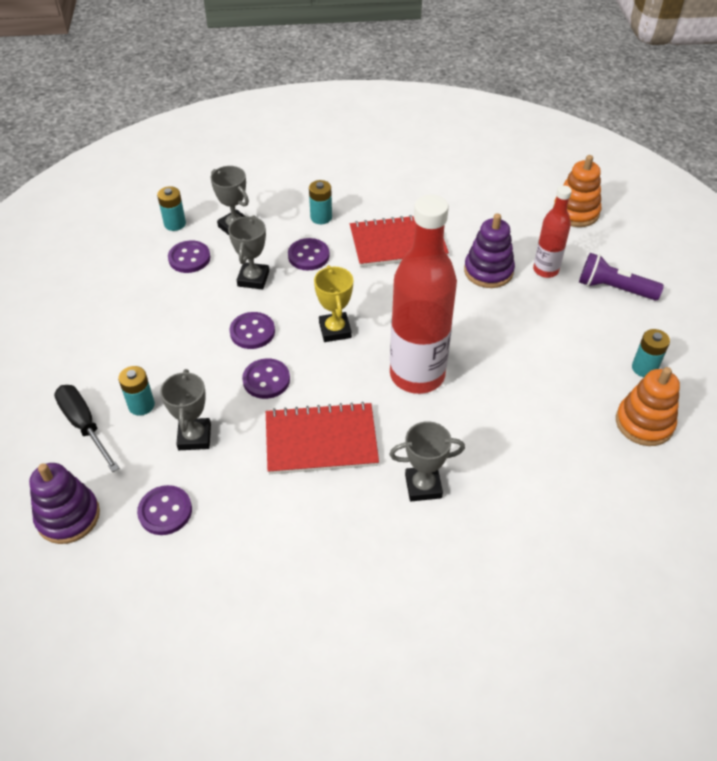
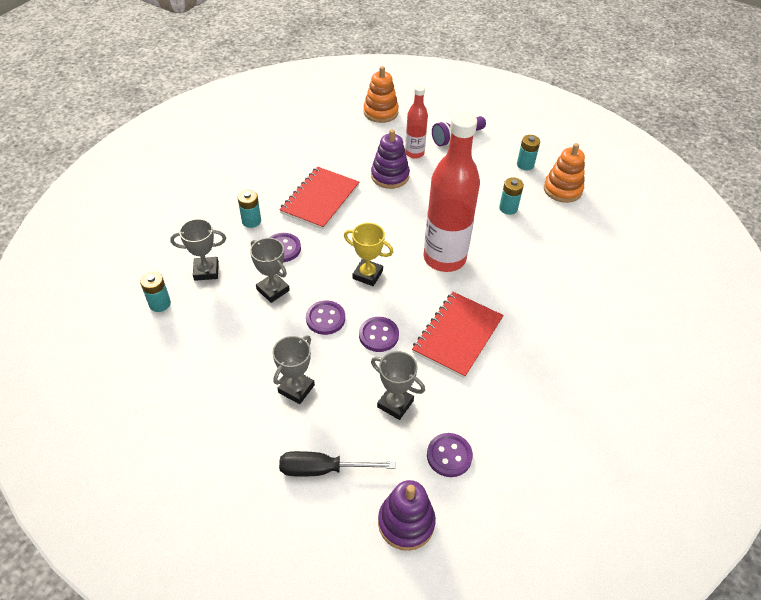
camera: 55 degrees left, 0 degrees up
turquoise battery [118,366,155,416] -> turquoise battery moved to [499,178,524,215]
purple button [168,241,210,273] -> none
grey trophy [389,421,465,501] -> grey trophy moved to [273,335,315,404]

